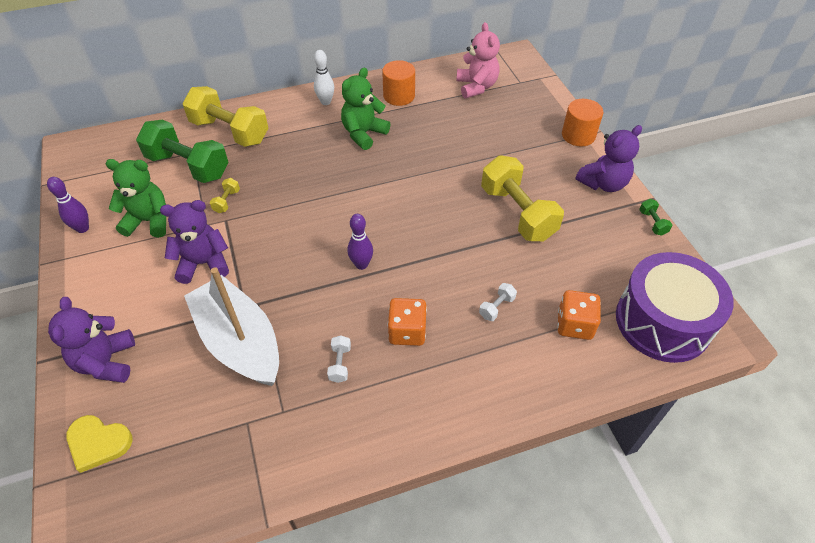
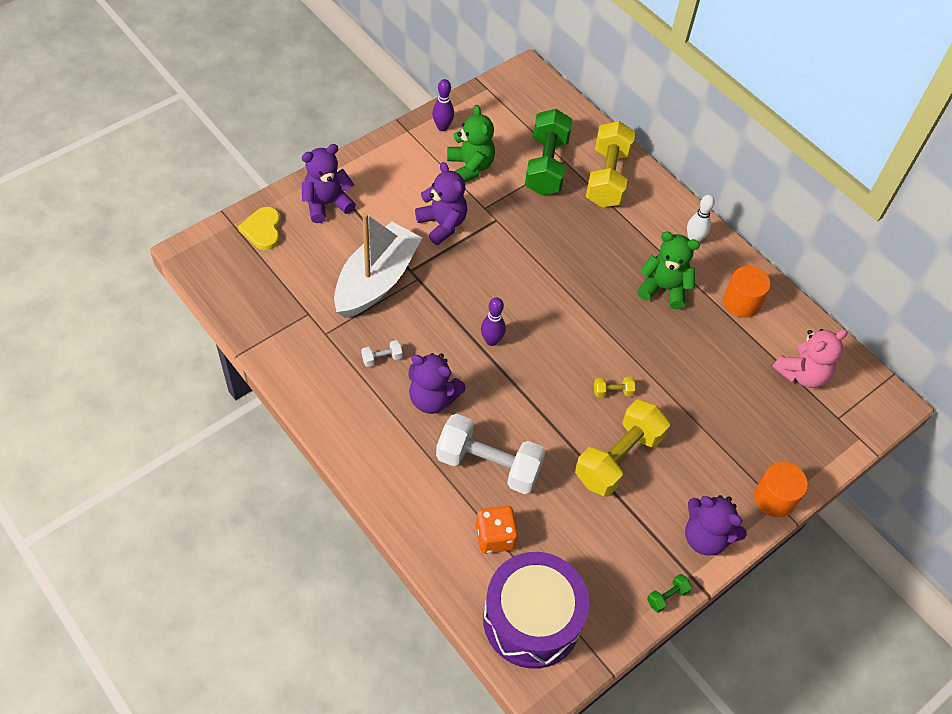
camera: 65 degrees right, 5 degrees up
yellow dumbbell [210,178,240,213] -> yellow dumbbell moved to [594,377,635,397]
orange dice [388,298,427,346] -> purple teddy bear [408,353,466,414]
white dumbbell [479,283,517,321] -> white dumbbell [436,414,546,494], size x2.47

